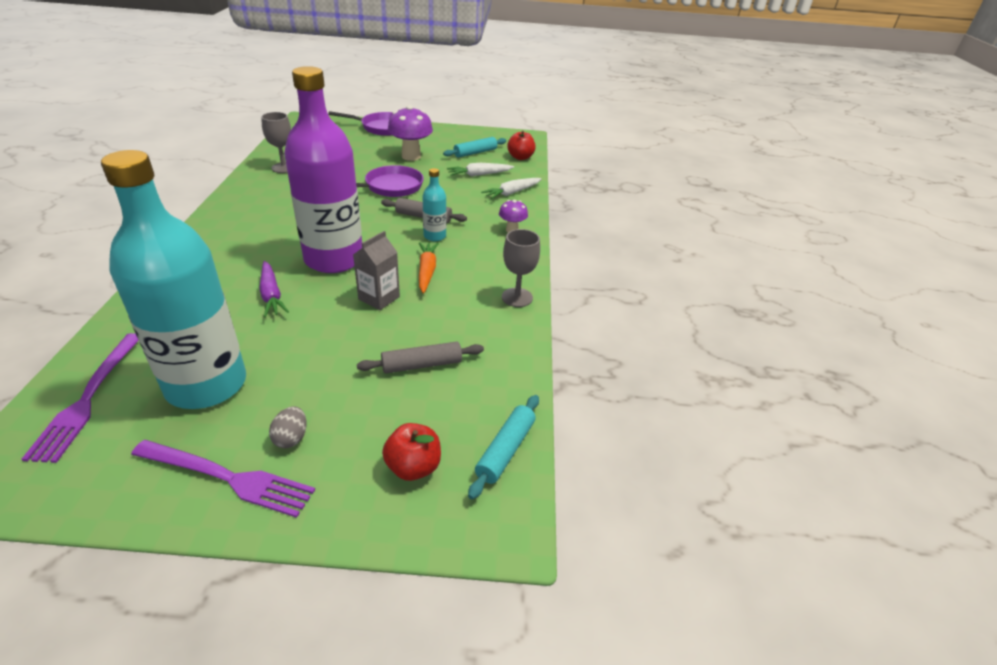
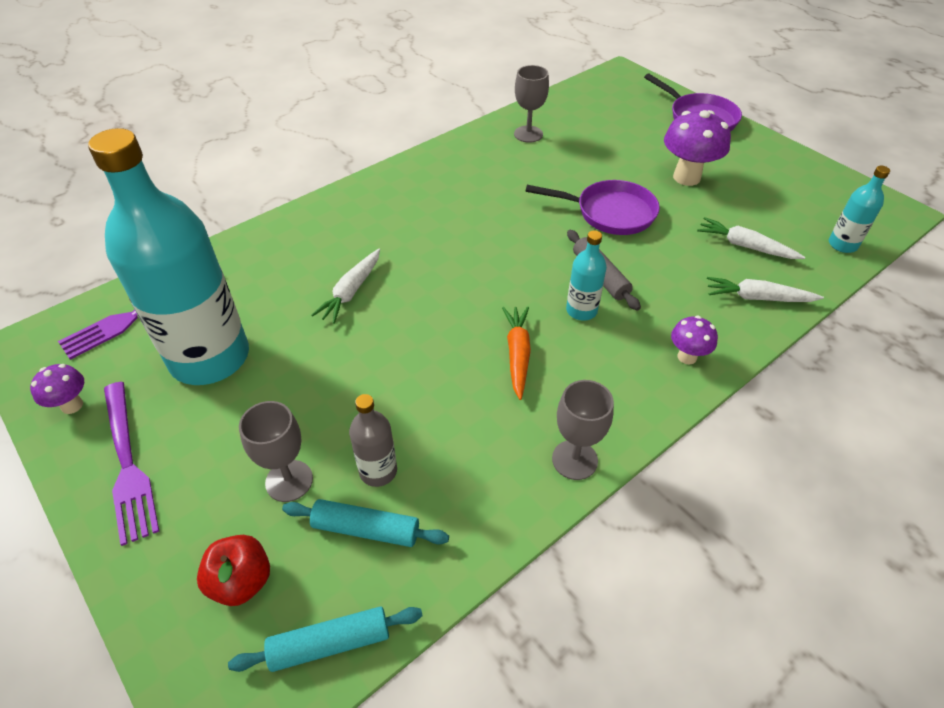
camera: 50 degrees right, 10 degrees up
purple carrot [259,261,289,317] -> white carrot [311,249,380,324]
grey egg [269,406,307,448] -> none
purple bottle [284,66,362,273] -> none
grey carton [353,231,400,310] -> none
grey rolling pin [357,341,484,373] -> grey bottle [349,394,397,487]
orange carrot [419,242,439,294] -> orange carrot turned 45 degrees counterclockwise [502,307,531,400]
turquoise rolling pin [443,137,506,158] -> turquoise rolling pin moved to [282,499,449,547]
red apple [507,131,536,160] -> turquoise bottle [829,166,890,253]
none -> purple mushroom [30,364,84,414]
none -> grey goblet [239,401,313,502]

